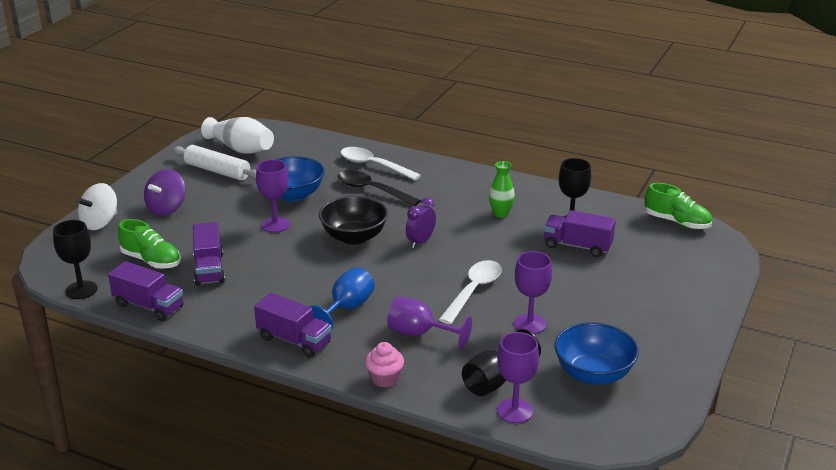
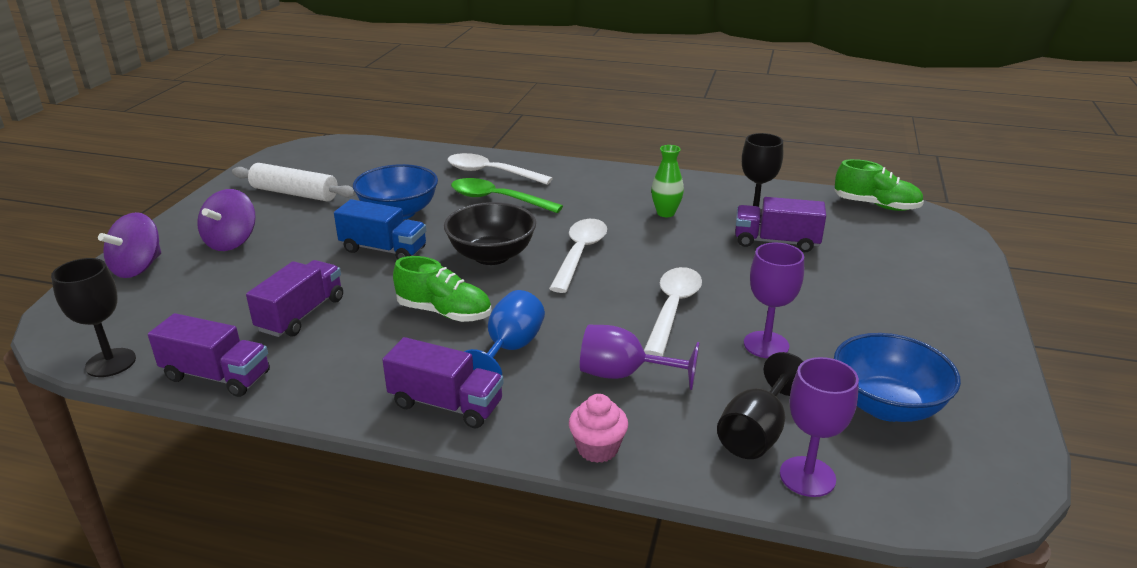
camera: 10 degrees left, 0 degrees up
white spinning top [77,183,117,230] -> purple spinning top [98,212,161,278]
green shoe [118,219,181,269] -> green shoe moved to [393,256,491,322]
purple truck [193,222,225,286] -> purple truck turned 135 degrees counterclockwise [246,260,343,337]
white vase [201,117,274,154] -> none
purple goblet [256,160,290,233] -> blue truck [334,199,426,260]
black spoon [337,170,421,206] -> green spoon [451,178,563,213]
purple clock [406,197,436,248] -> white spoon [549,219,607,293]

